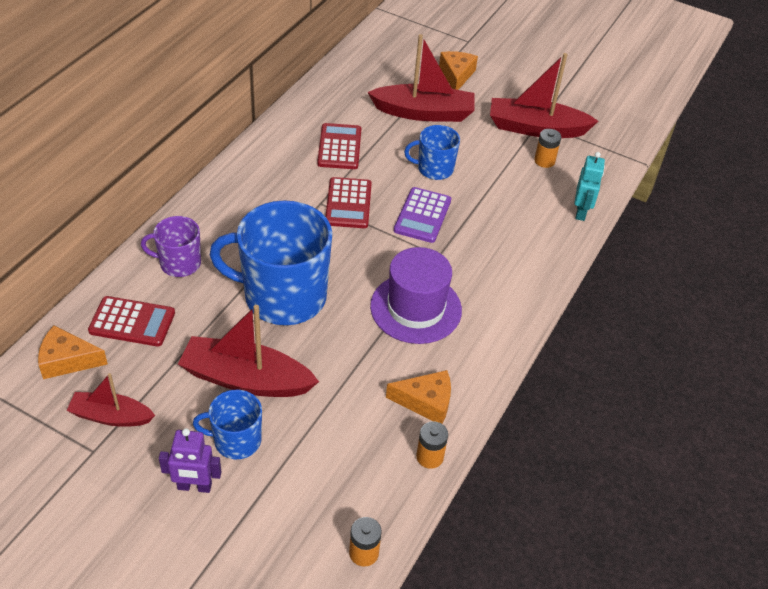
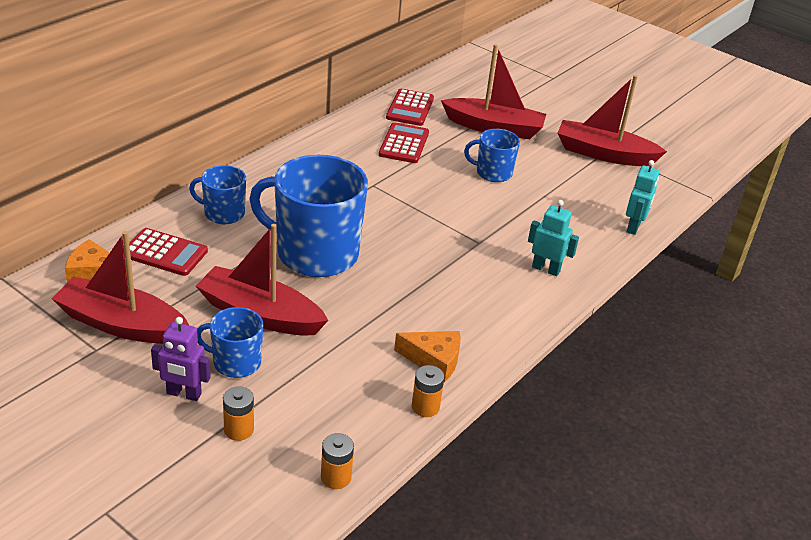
camera: 10 degrees right, 10 degrees down
red boat [66,373,155,427] -> red boat [52,231,190,344], size x1.67
purple mug [141,216,201,277] -> blue mug [189,165,246,224]
red calculator [325,177,372,228] -> red calculator moved to [386,89,434,126]
purple hat [370,247,462,344] -> none
purple calculator [394,187,451,243] -> none
orange cheese [439,51,478,90] -> none
orange battery [534,129,561,168] -> orange battery moved to [223,386,254,441]
none -> turquoise robot [528,200,579,276]

